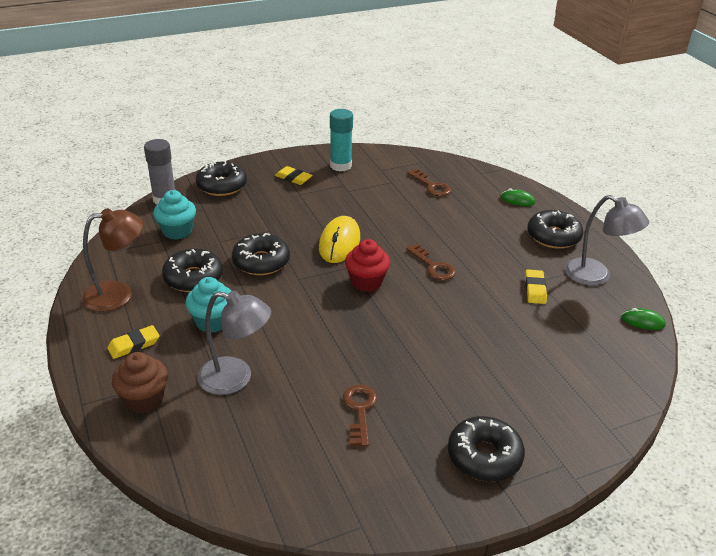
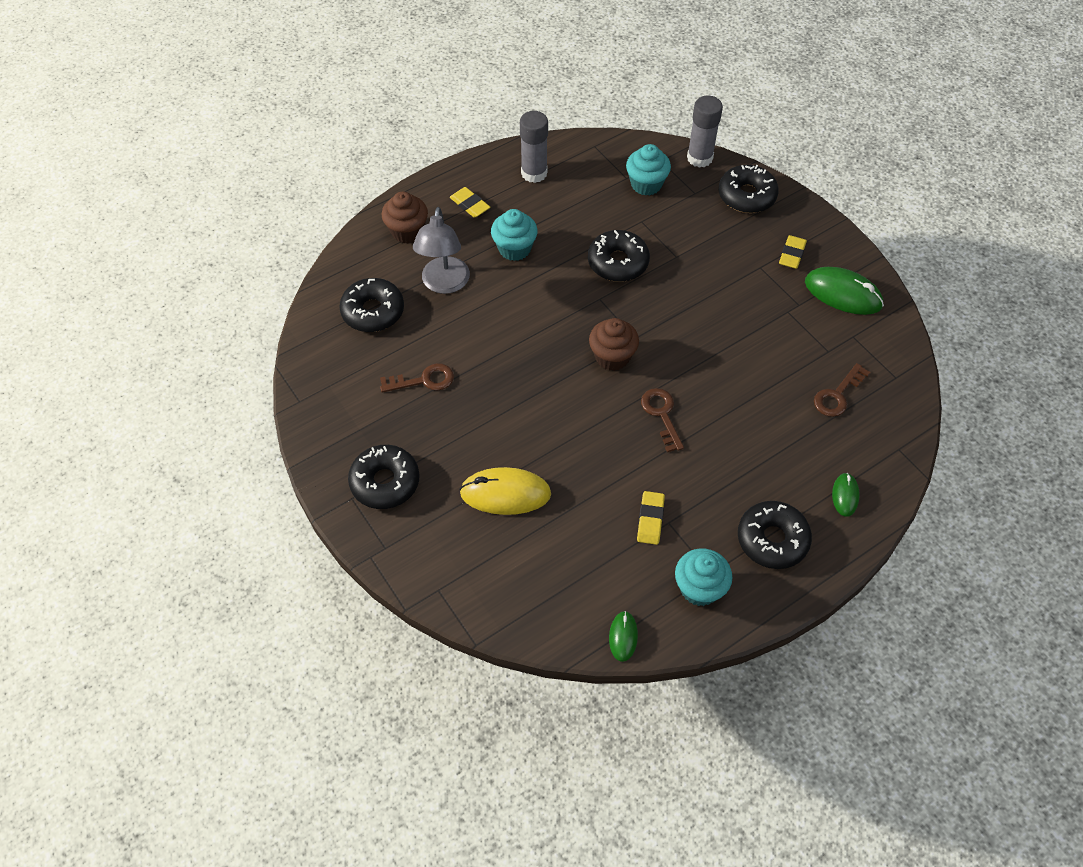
camera: 80 degrees right, 20 degrees up
brown lamp [82,208,143,312] -> grey glue stick [520,111,548,183]
black donut [162,248,223,292] -> black donut moved to [339,278,404,332]
yellow mouse [319,216,360,263] -> yellow mouse moved to [459,467,551,515]
turquoise glue stick [330,109,353,171] -> green mouse [805,267,884,315]
red cupcake [345,239,390,292] -> brown cupcake [589,318,639,371]
brown key [406,243,456,281] -> brown key turned 120 degrees clockwise [641,388,684,452]
yellow eraser [525,269,547,304] -> yellow eraser turned 75 degrees counterclockwise [637,491,665,545]
grey lamp [564,195,649,286] -> turquoise cupcake [675,548,733,606]

